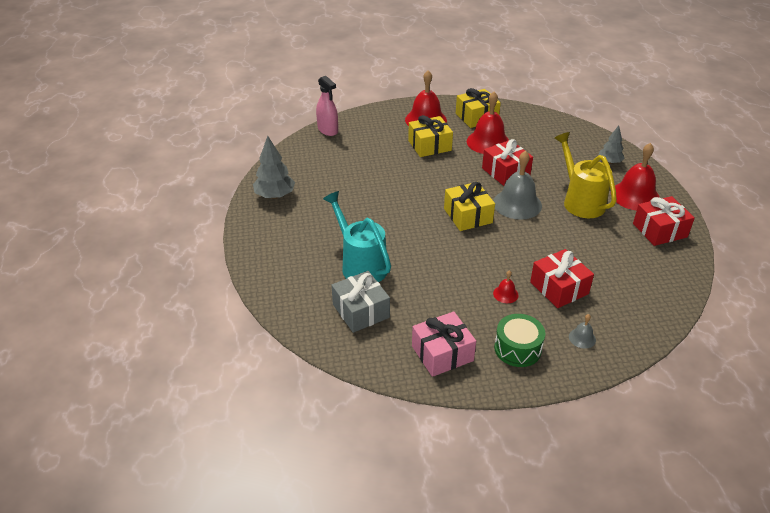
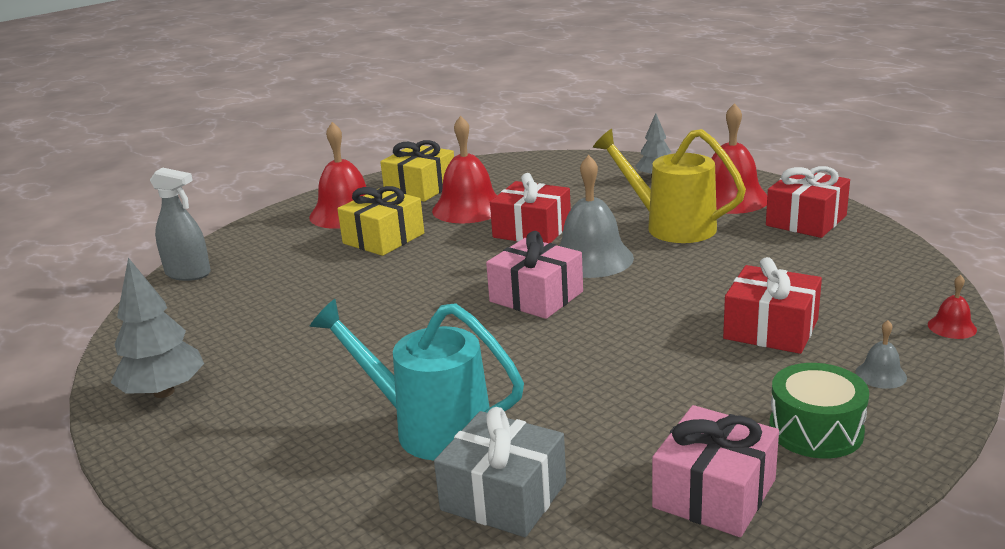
camera: 30 degrees left, 15 degrees down
pink spray bottle [316,76,338,136] -> grey spray bottle [150,167,211,281]
yellow gift [444,182,495,231] -> pink gift [486,231,583,319]
red bell [493,270,519,303] -> red bell moved to [928,275,977,339]

